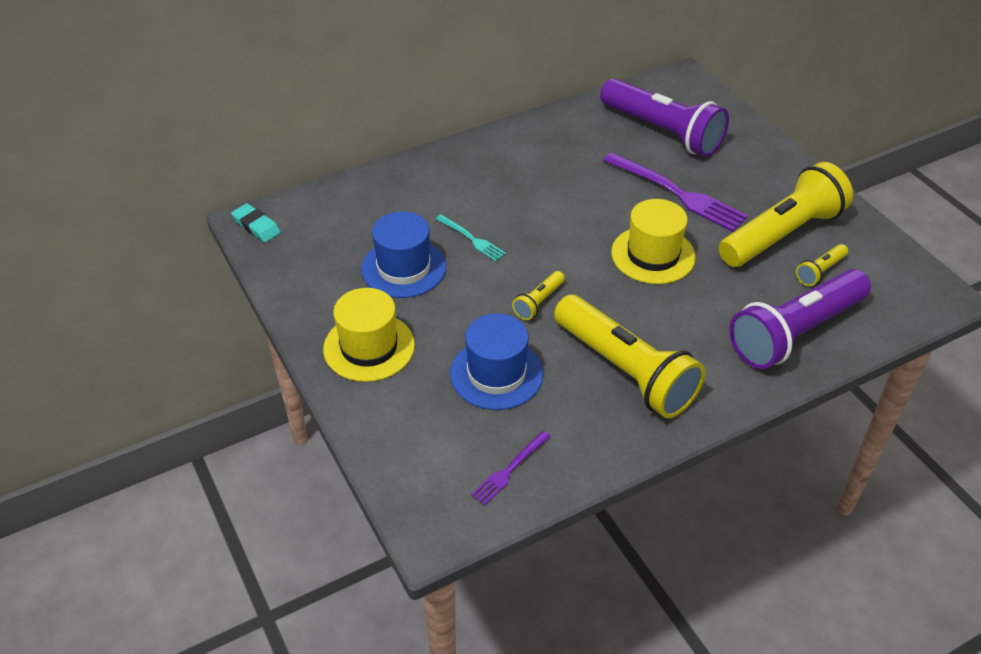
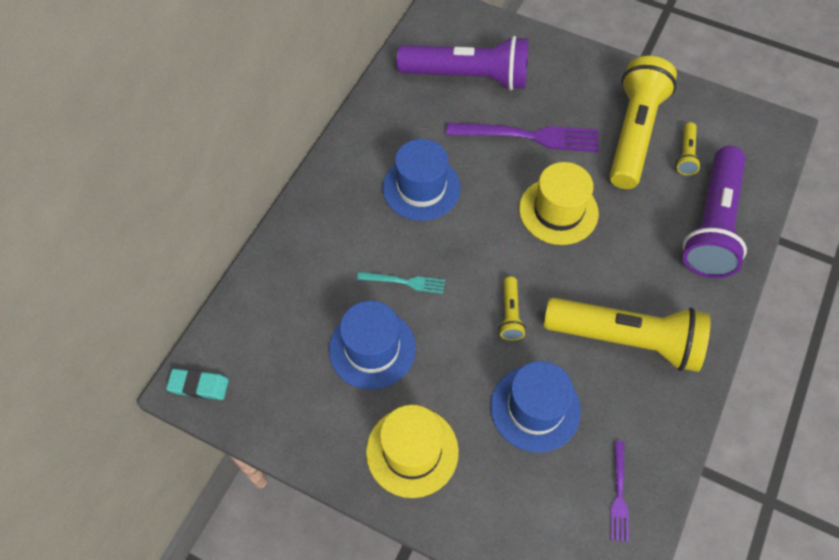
camera: 35 degrees left, 15 degrees up
none -> blue hat [383,139,461,221]

